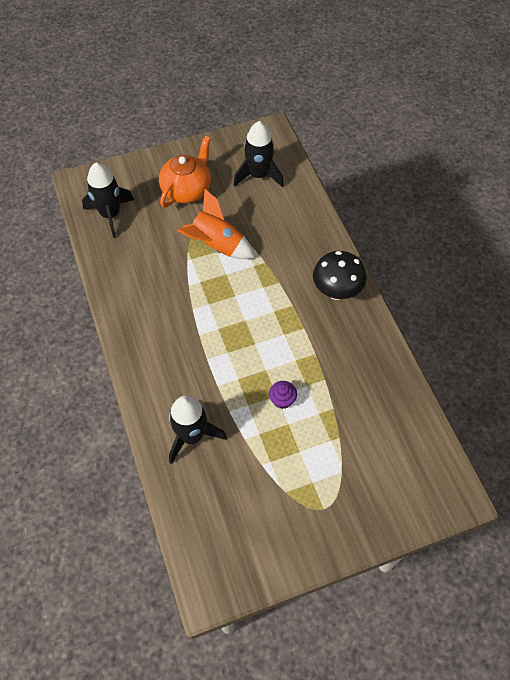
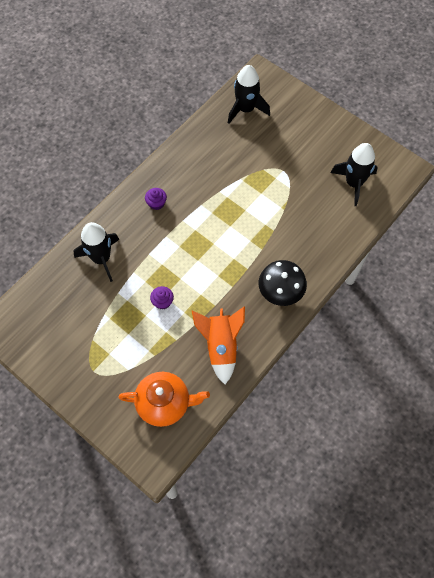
camera: 60 degrees right, 5 degrees up
orange teapot [159,136,211,207] -> orange teapot moved to [118,372,210,427]
orange rocket [178,189,255,259] -> orange rocket moved to [192,306,245,384]
none -> purple cupcake [145,188,167,210]

